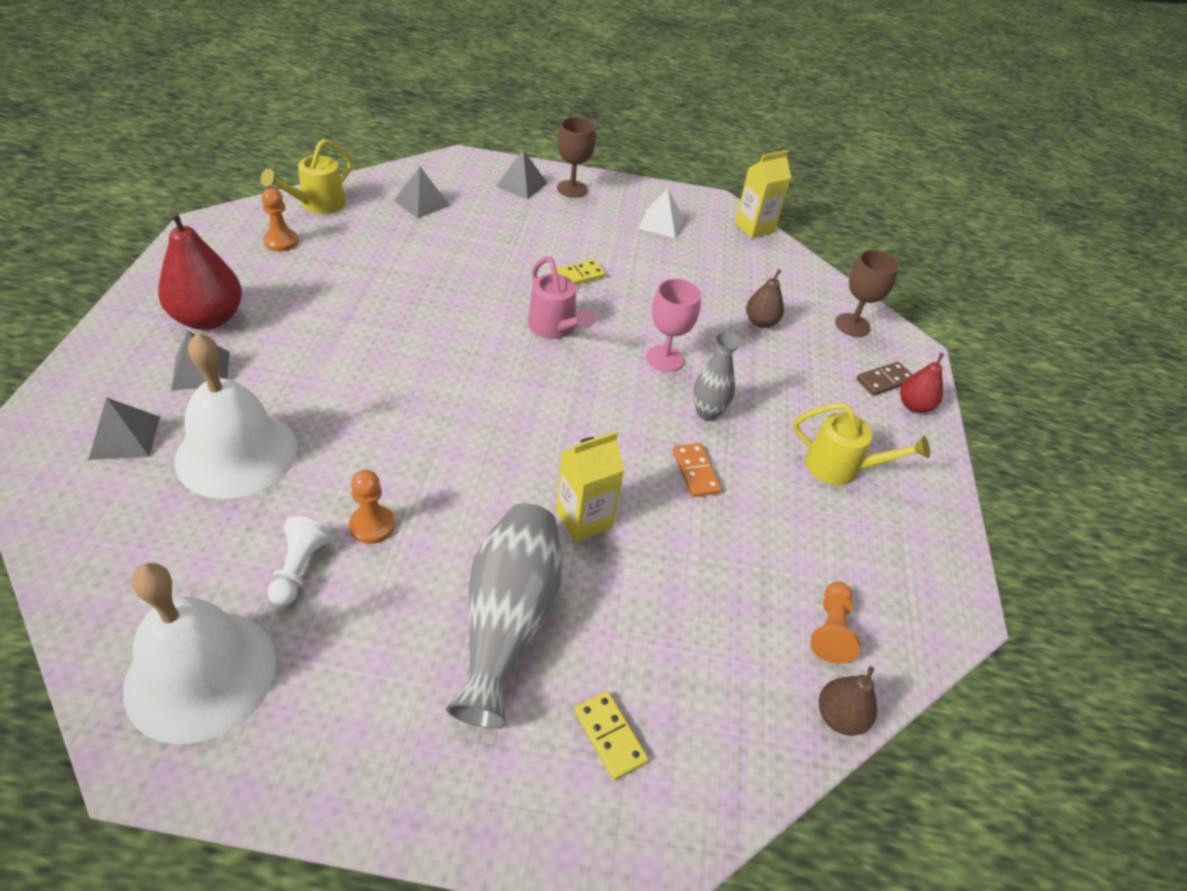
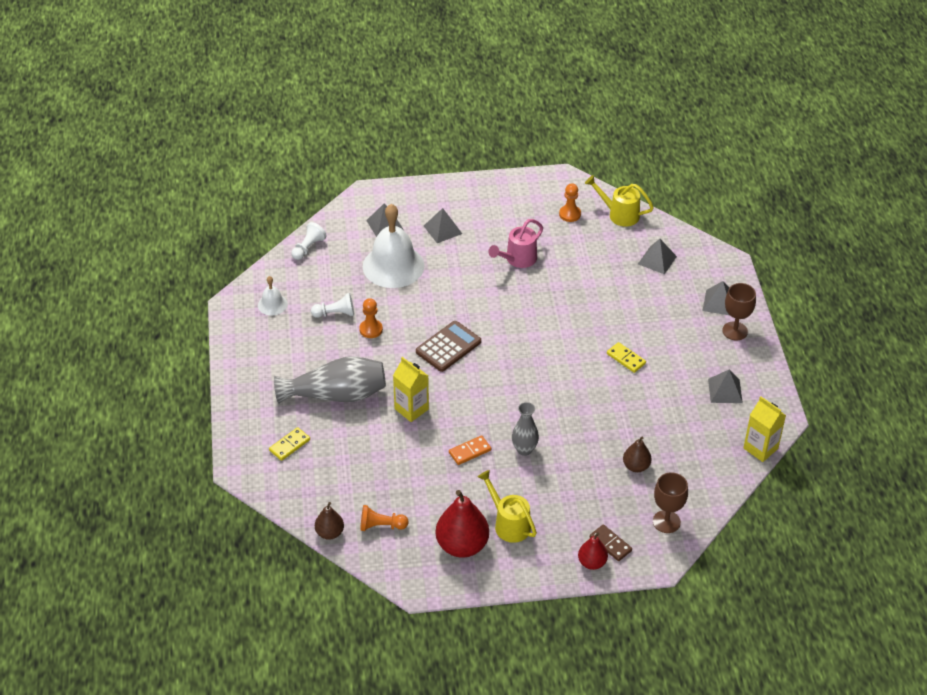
camera: 80 degrees right, 0 degrees up
white bell [123,563,276,744] -> white bell [258,276,288,316], size x0.47
red pear [158,210,242,330] -> red pear moved to [436,490,489,558]
pink watering can [528,256,596,339] -> pink watering can moved to [488,219,543,268]
white pyramid [638,188,684,238] -> grey pyramid [708,370,743,403]
pink goblet [646,279,701,372] -> none
yellow watering can [793,403,930,485] -> yellow watering can turned 135 degrees clockwise [477,470,537,543]
none -> white pawn [291,222,327,260]
none -> brown calculator [416,321,481,372]

